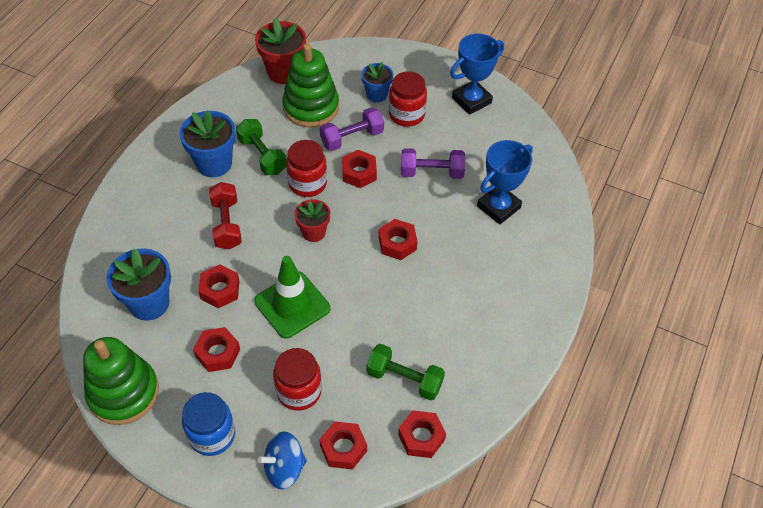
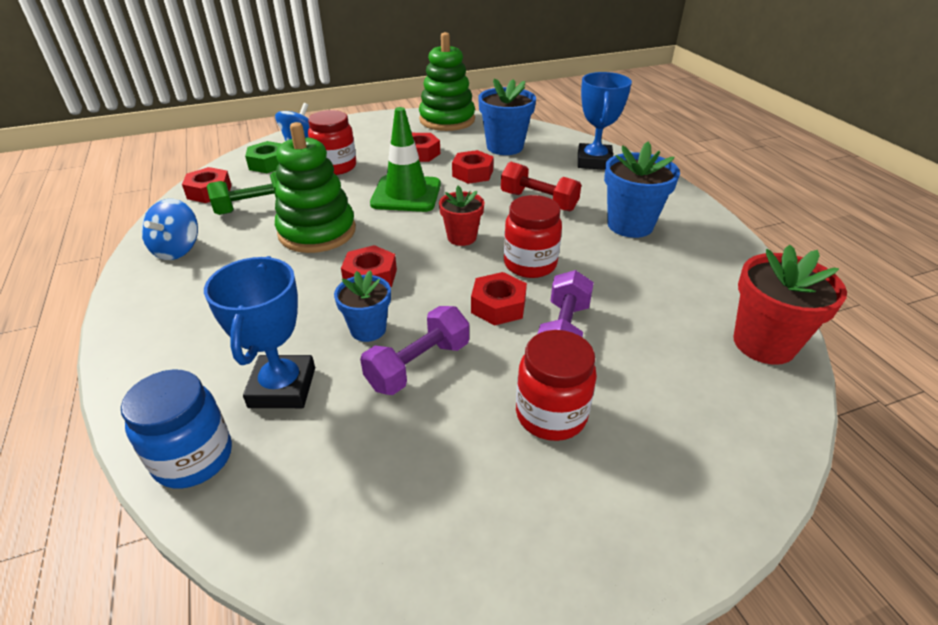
camera: 135 degrees right, 15 degrees down
blue jar [182,392,235,456] -> blue jar moved to [121,370,232,489]
green dumbbell [236,119,286,175] -> none
green stacking toy [282,43,339,128] -> green stacking toy moved to [275,122,356,253]
red nut [319,421,367,470] -> green nut [245,141,282,173]
blue flower pot [361,62,393,102] -> blue flower pot moved to [334,270,391,342]
blue trophy [450,34,504,115] -> blue trophy moved to [578,72,632,170]
none -> blue spinning top [141,199,198,260]

